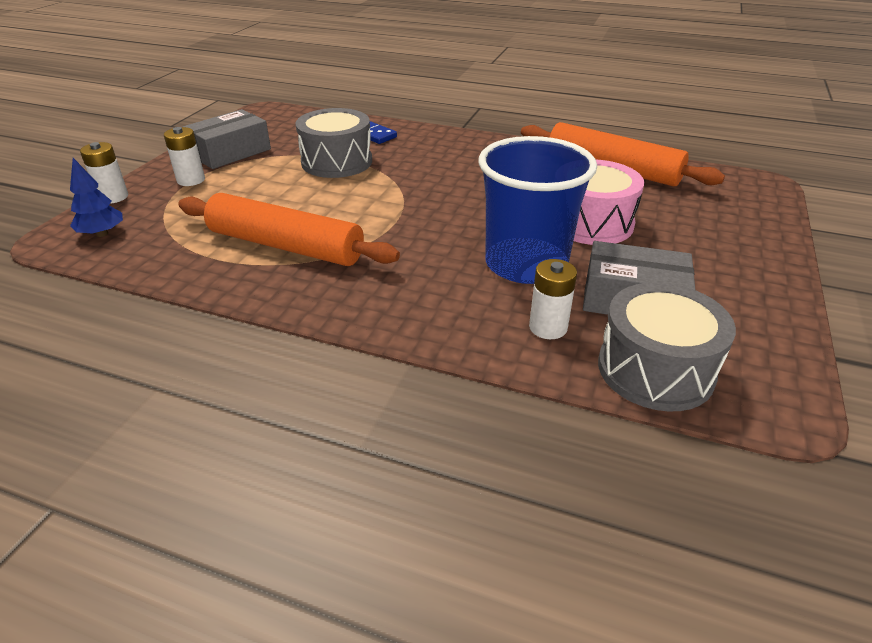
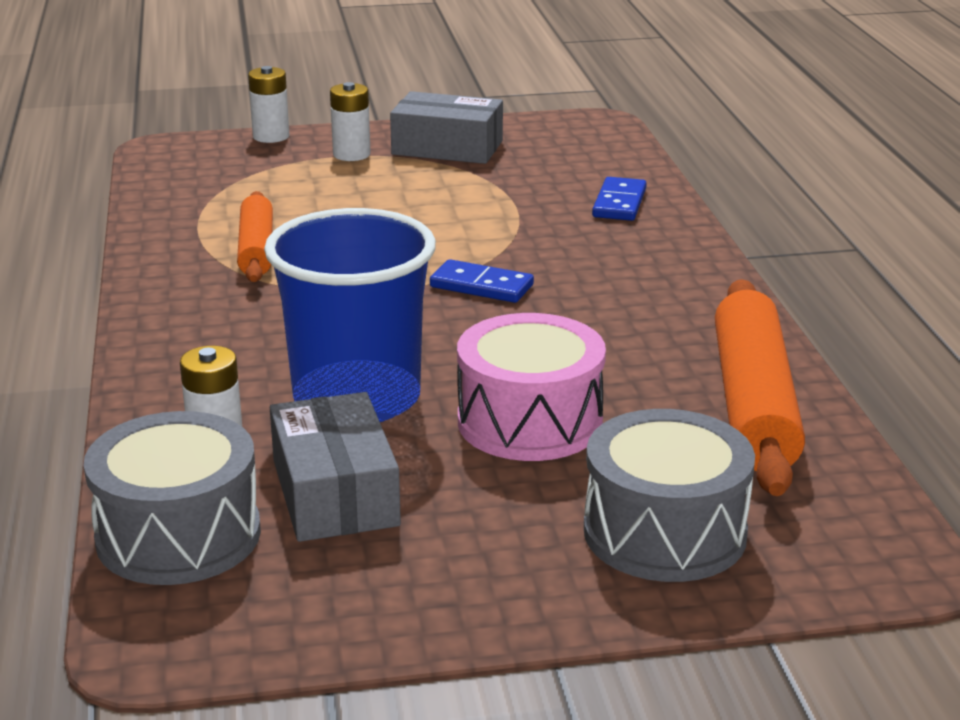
camera: 60 degrees right, 10 degrees down
blue tree [70,158,123,237] -> none
orange rolling pin [178,193,400,266] -> orange rolling pin [237,191,273,282], size x0.60
grey drum [295,108,372,178] -> grey drum moved to [584,409,755,582]
none -> blue domino [430,259,534,303]

